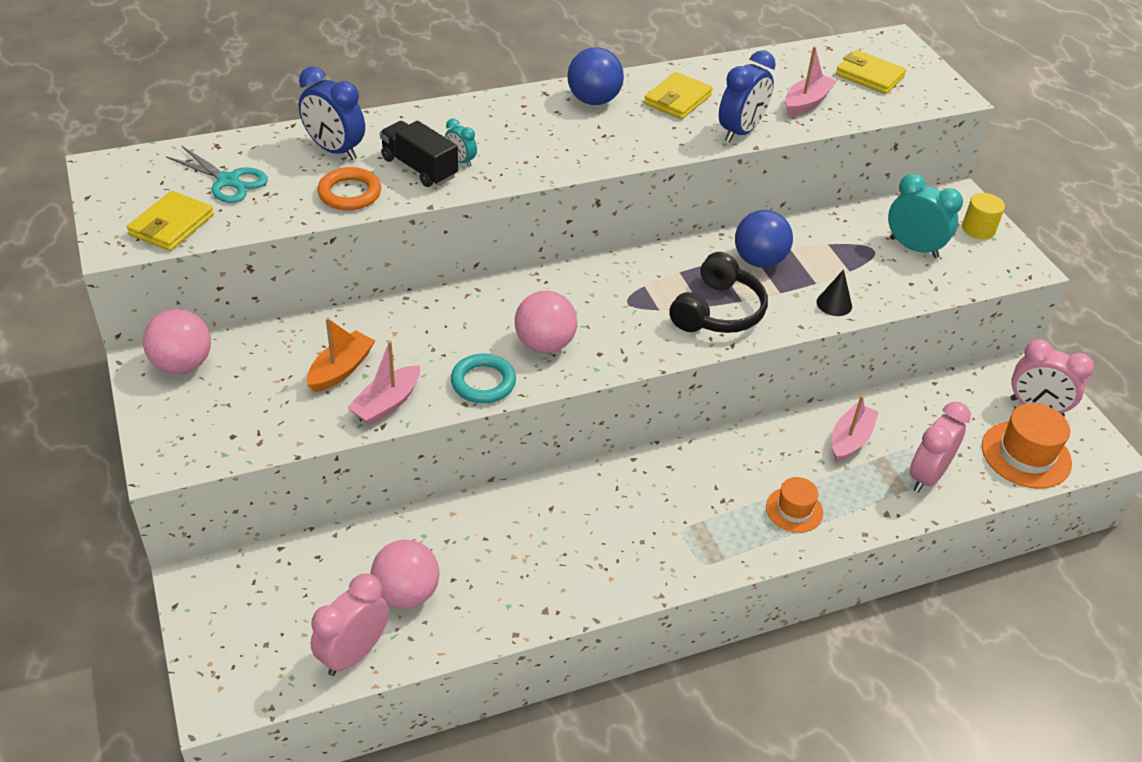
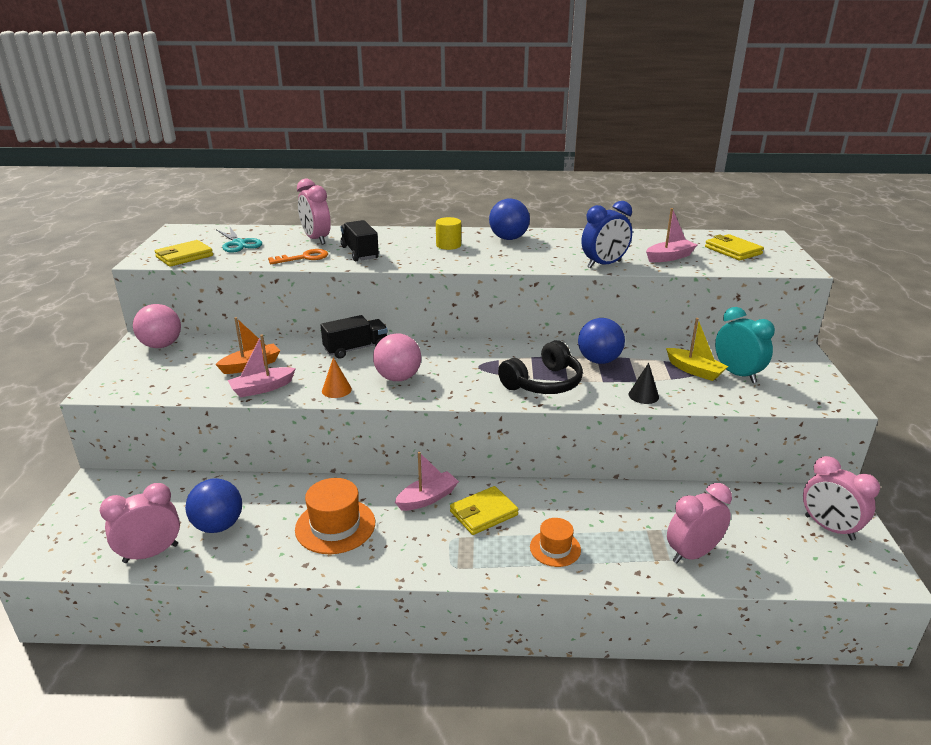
camera: 25 degrees right, 15 degrees down
blue clock [299,66,365,160] -> pink clock [297,179,331,245]
orange ring [317,167,381,210] -> orange key [268,249,328,264]
pink ball [370,540,440,609] -> blue ball [185,478,242,533]
turquoise clock [445,118,477,167] -> none
turquoise ring [451,354,516,403] -> orange cone [322,357,352,398]
yellow wallet [644,72,713,119] -> yellow wallet moved to [450,486,519,535]
pink boat [832,395,879,462] -> pink boat moved to [395,452,459,511]
yellow cylinder [962,193,1005,239] -> yellow cylinder moved to [436,217,461,250]
orange hat [982,403,1072,489] -> orange hat moved to [295,478,375,554]
none -> black truck [321,315,388,359]
none -> yellow boat [666,318,728,381]

